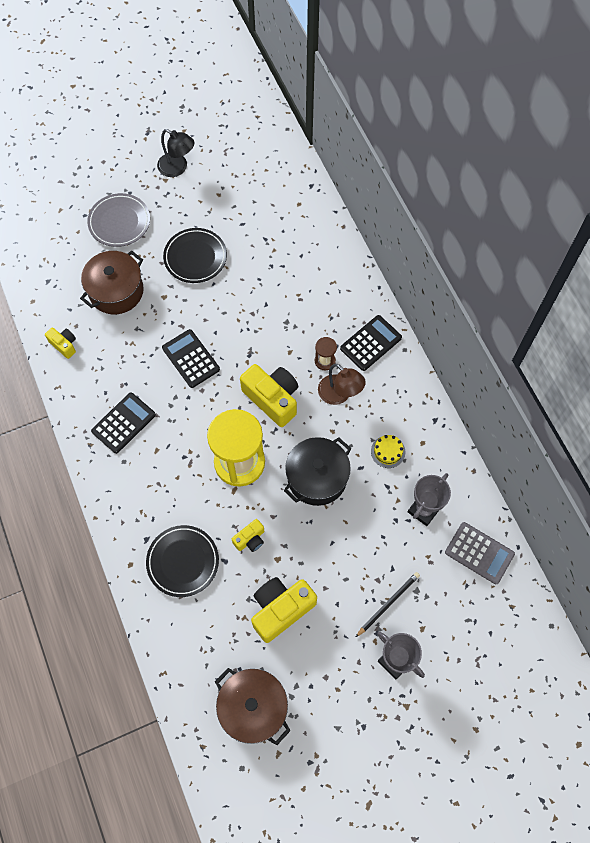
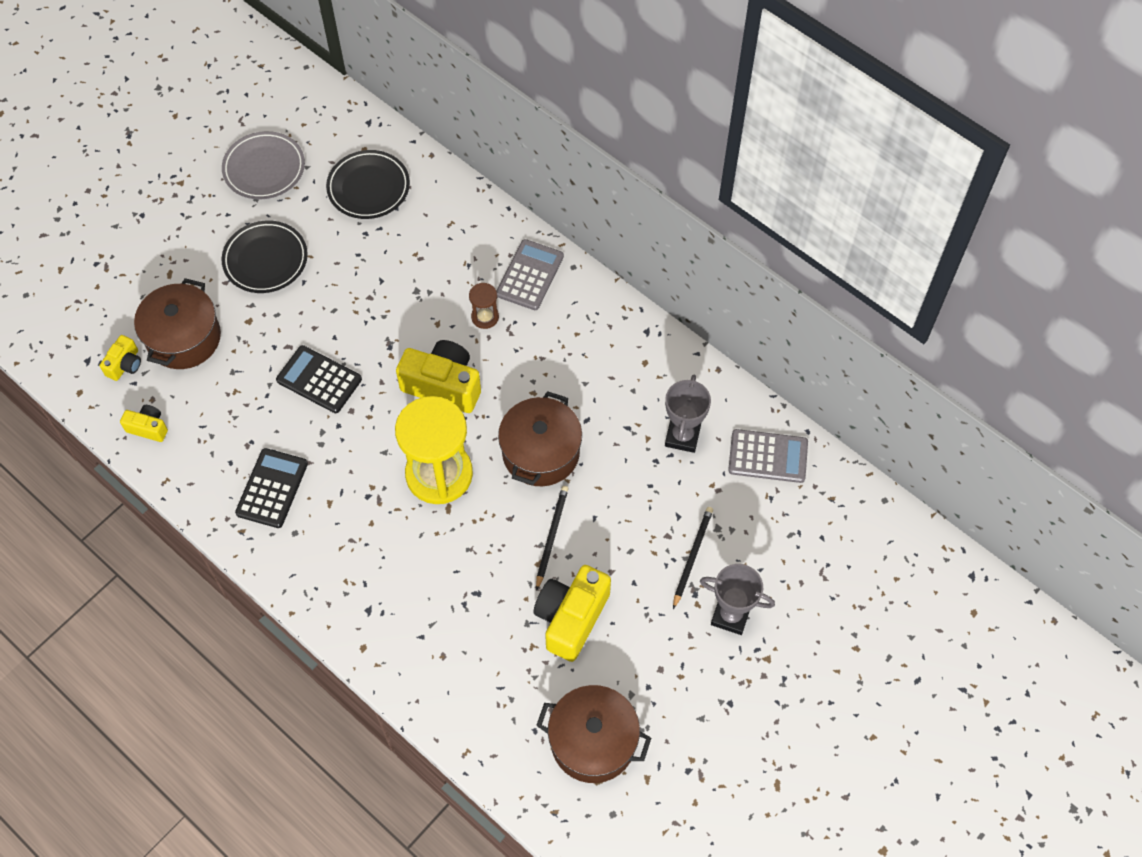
camera: 25 degrees left, 5 degrees down
grey plate [87,193,150,247] -> grey plate moved to [222,131,305,199]
black plate [146,525,219,597] -> black plate moved to [326,150,410,219]
black lamp [157,129,195,177] -> none
yellow camera [232,519,264,552] -> yellow camera moved to [100,335,141,381]
black pot [284,437,352,506] -> brown pot [498,391,582,486]
brown lamp [318,364,366,405] -> none
black calculator [340,315,402,371] -> grey calculator [497,239,564,310]
yellow cake [371,435,405,468] -> none
none -> black pencil [536,486,568,591]

